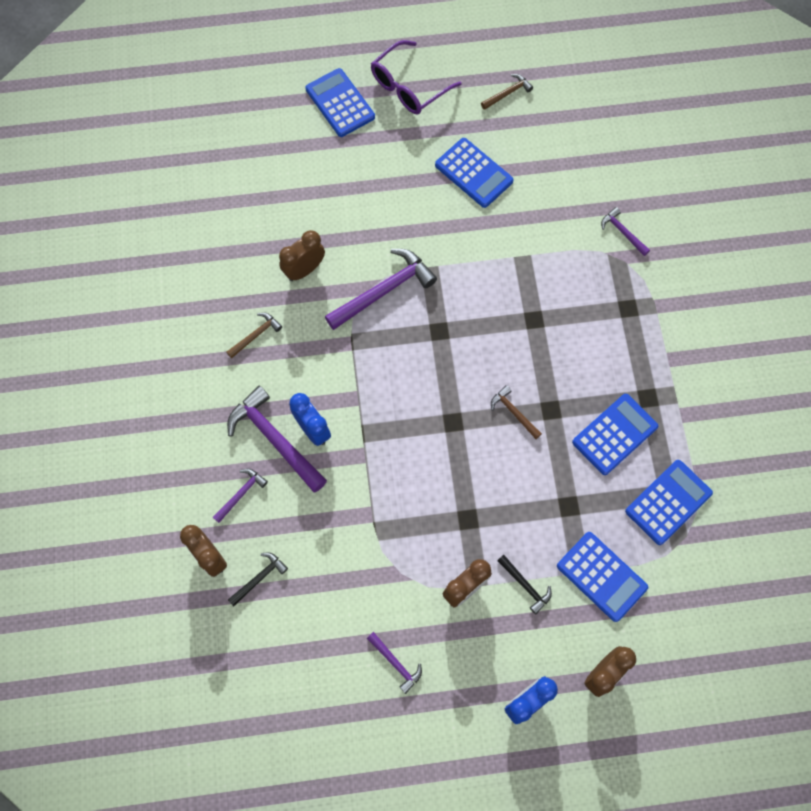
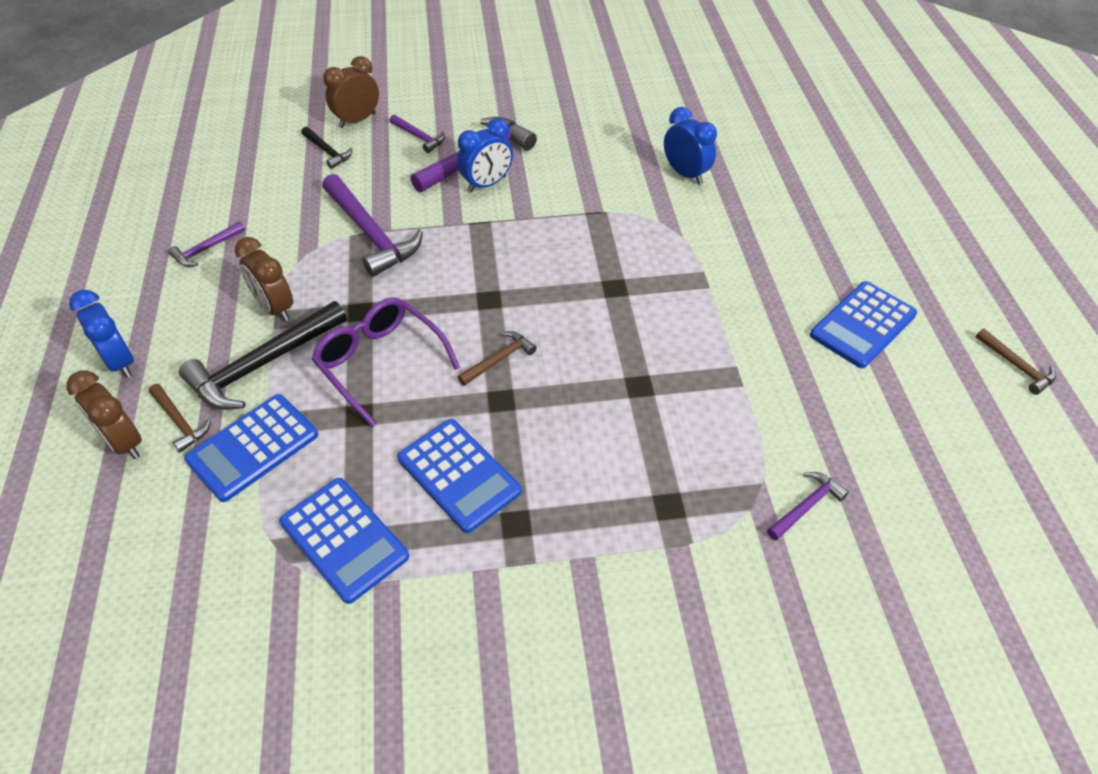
camera: 90 degrees right, 20 degrees down
brown hammer [226,313,282,359] -> brown hammer moved to [149,384,211,453]
brown clock [279,230,325,281] -> blue clock [664,107,717,184]
blue calculator [305,68,375,137] -> none
purple hammer [325,249,437,330] -> purple hammer moved to [322,174,423,277]
purple glasses [371,40,462,115] -> purple glasses moved to [312,297,460,428]
black hammer [497,555,552,614] -> black hammer [179,301,347,410], size x1.97

